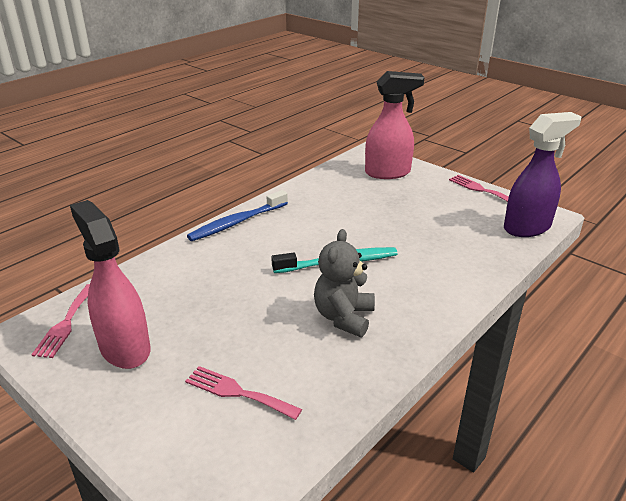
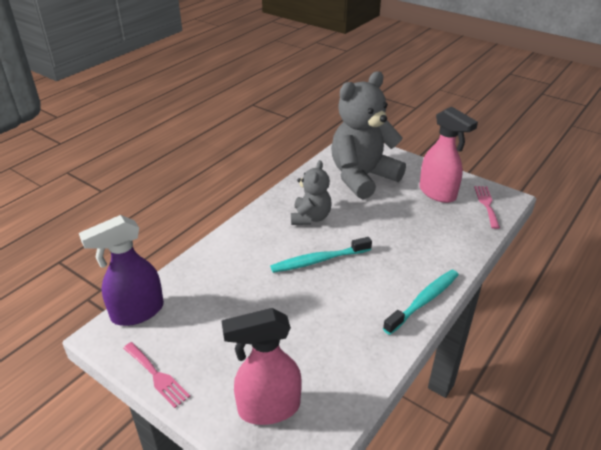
camera: 175 degrees right, 5 degrees up
pink fork [185,366,302,420] -> grey teddy bear [331,71,406,199]
blue toothbrush [187,190,288,241] -> turquoise toothbrush [383,270,459,335]

